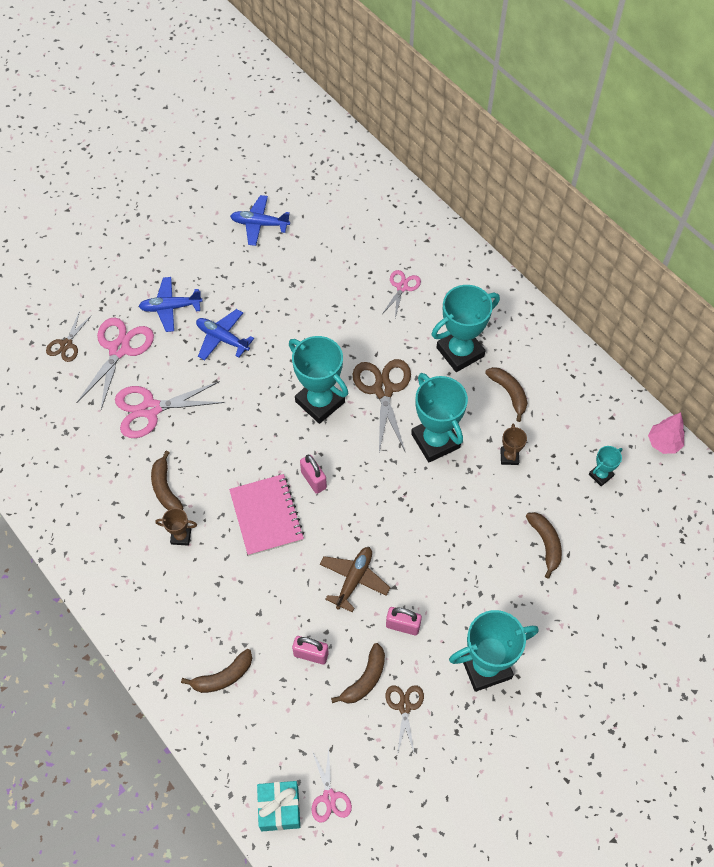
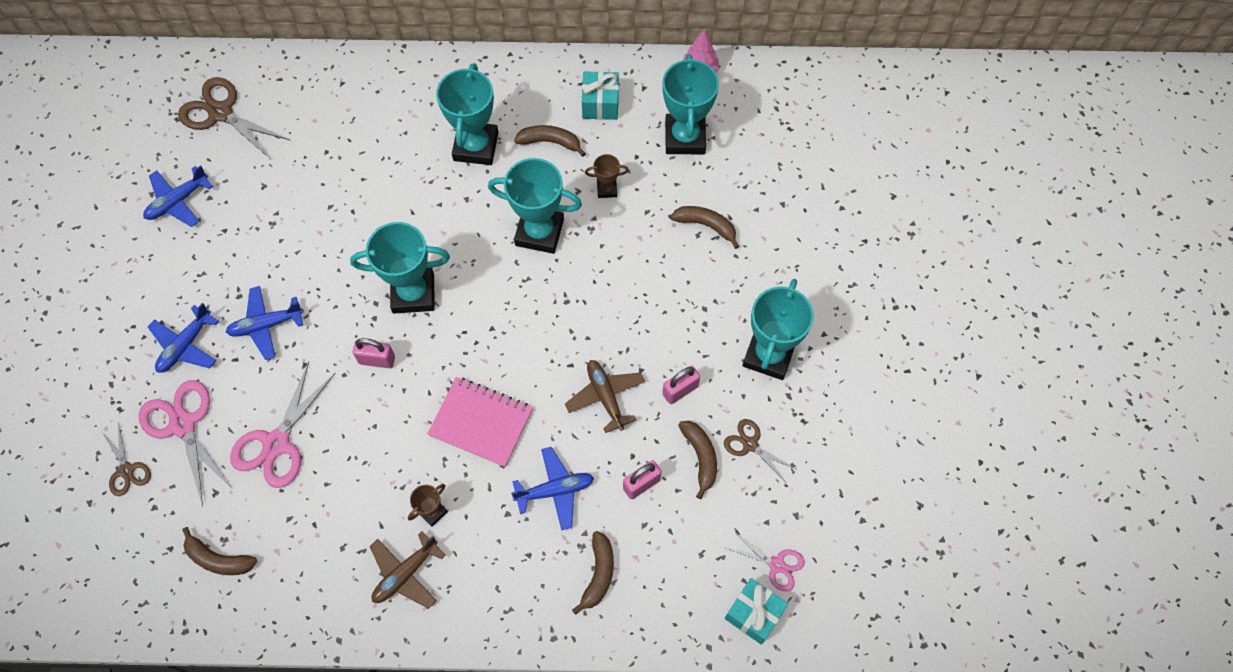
camera: 50 degrees left, 5 degrees up
brown banana [151,451,183,510] -> brown banana moved to [182,527,257,575]
pink padlock [300,455,327,494] -> pink padlock moved to [352,338,395,368]
brown scissors [353,359,411,452] -> brown scissors moved to [178,77,290,158]
pink scissors [382,270,421,318] -> none
brown trophy [500,423,527,465] -> brown trophy turned 45 degrees counterclockwise [585,154,629,198]
turquoise trophy [589,446,622,486] -> turquoise trophy [662,54,719,154], size x2.09
none -> brown plane [370,531,446,609]
none -> blue plane [511,447,594,530]
none -> turquoise gift [582,71,619,120]

